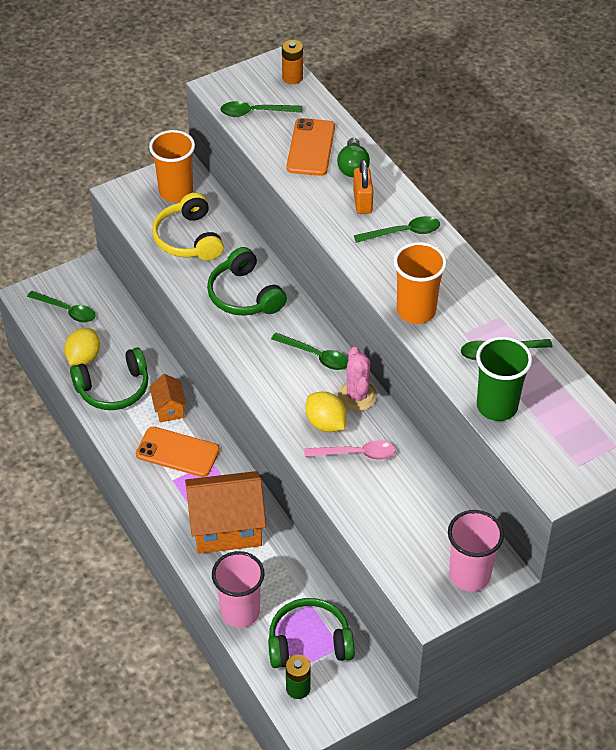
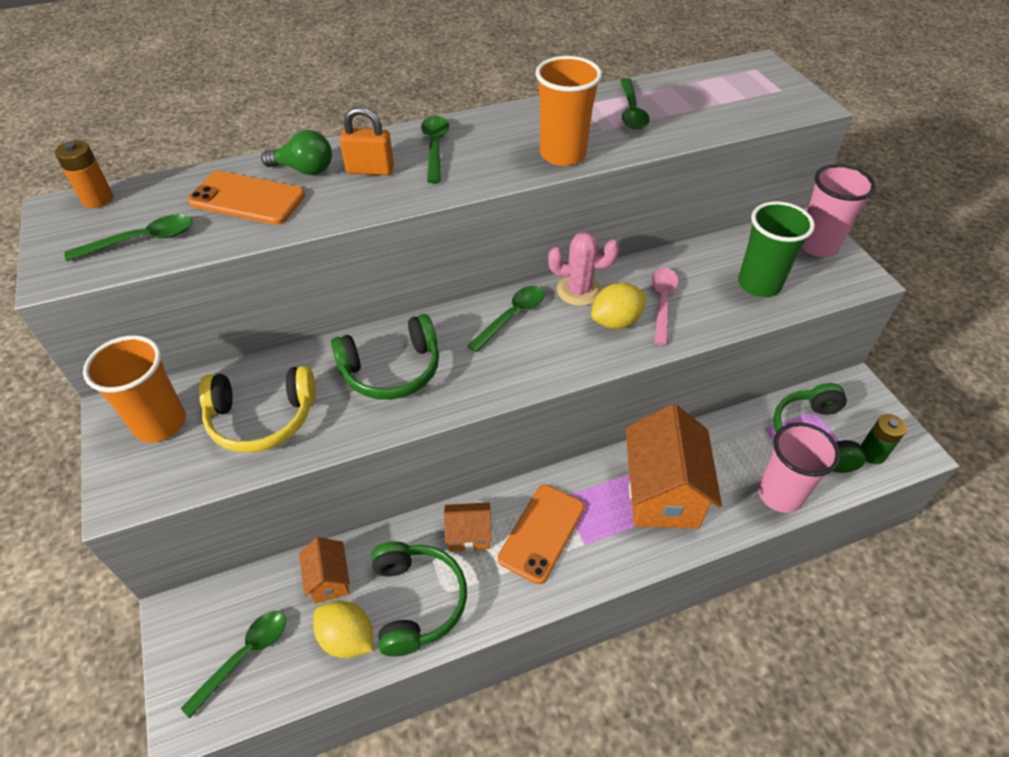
camera: 80 degrees left, 0 degrees up
green spoon [220,101,303,117] -> green spoon turned 120 degrees counterclockwise [64,214,192,261]
green cup [476,337,532,421] -> green cup moved to [738,201,815,297]
none -> orange house [299,537,350,603]

